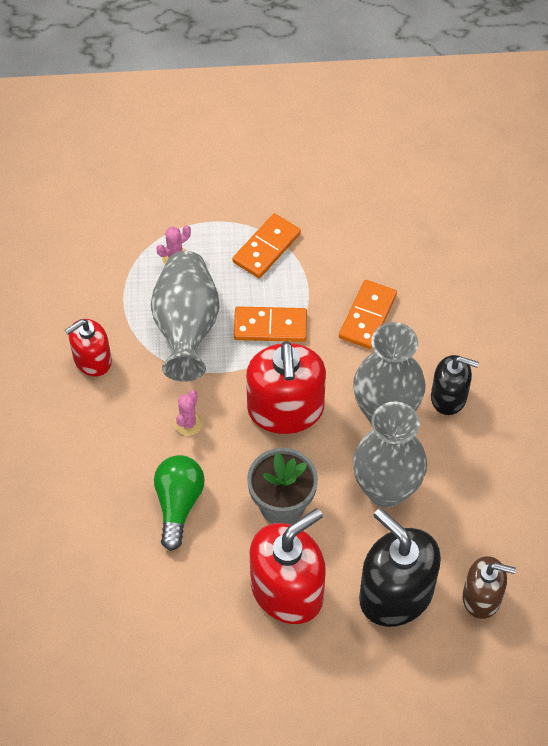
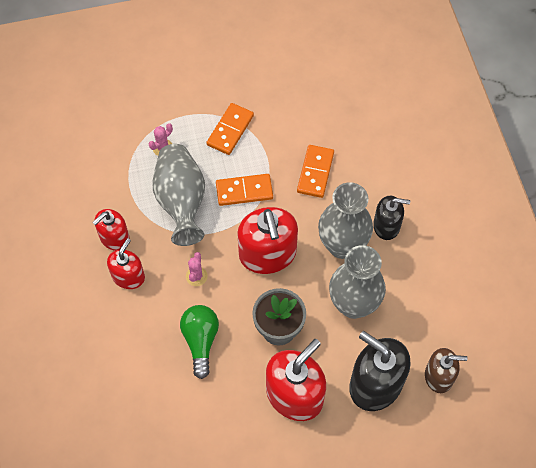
camera: 10 degrees left, 5 degrees up
none -> red soap dispenser [107,238,145,289]

